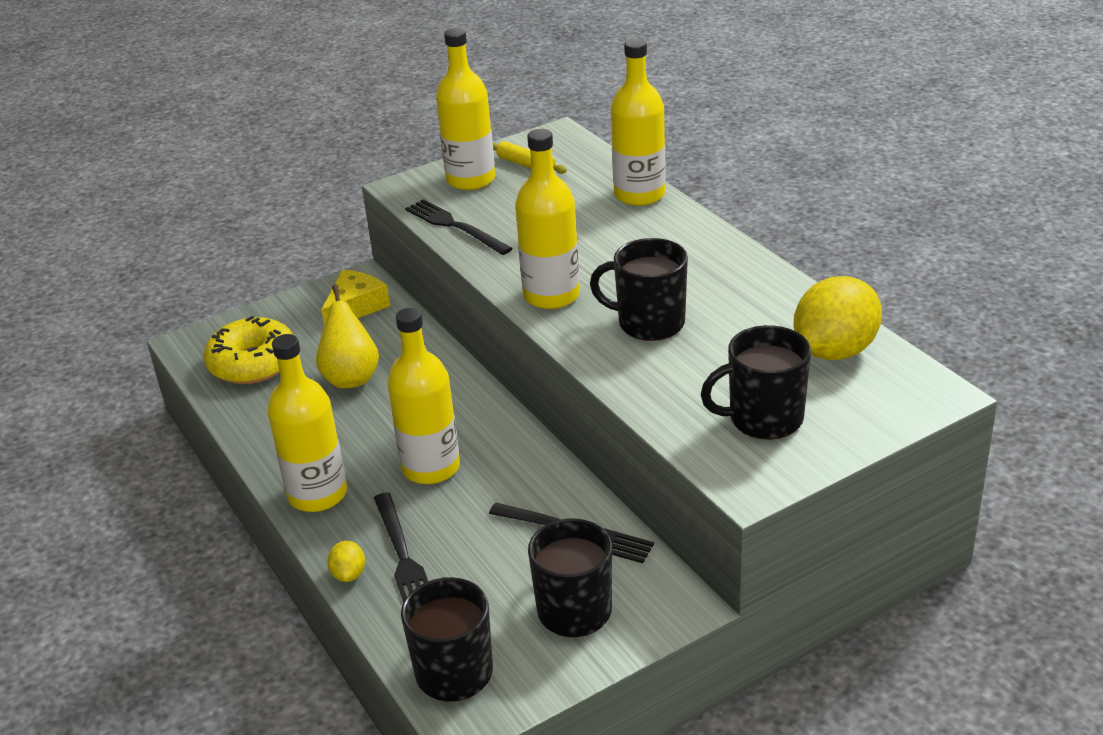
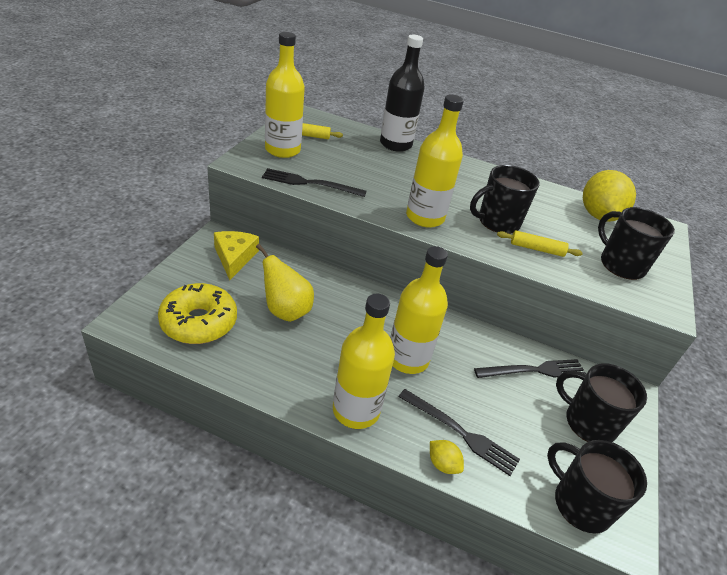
camera: 45 degrees left, 5 degrees up
yellow bottle [611,39,666,206] -> black bottle [380,35,425,152]
black mug [701,325,811,440] -> black mug turned 105 degrees clockwise [598,207,675,280]
none -> yellow rolling pin [497,230,583,257]

